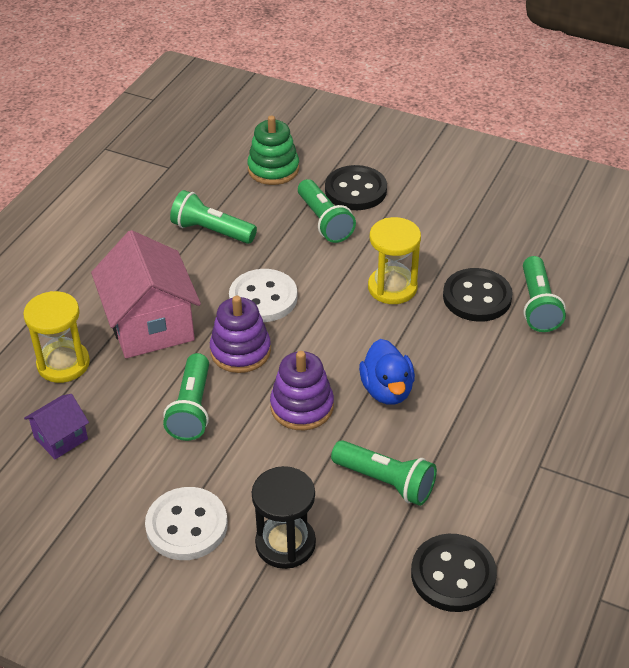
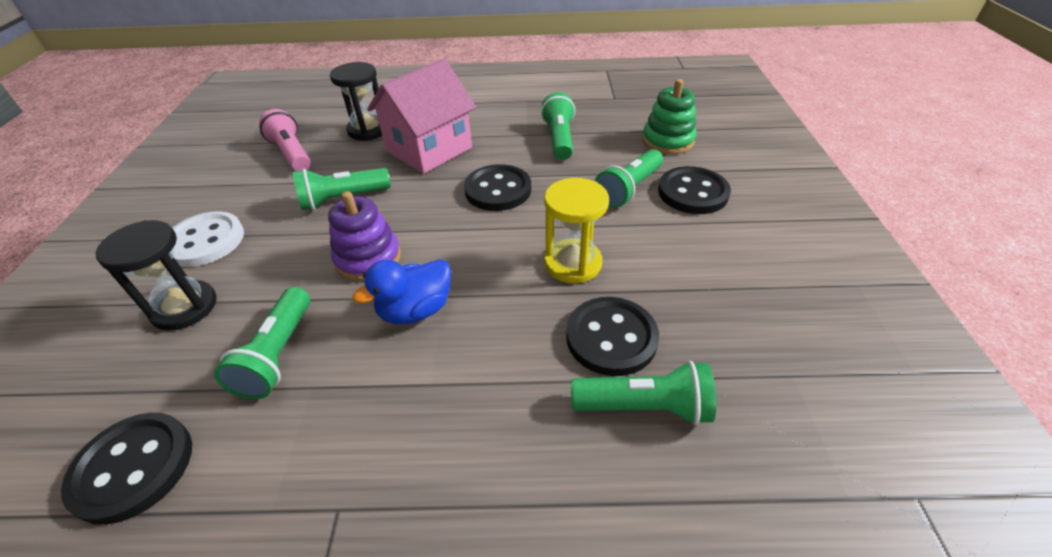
camera: 65 degrees right, 0 degrees up
yellow hourglass [23,291,90,383] -> black hourglass [330,62,382,141]
purple house [24,394,89,459] -> pink flashlight [259,109,311,171]
purple stacking toy [210,296,271,373] -> none
white button [229,269,298,322] -> black button [464,164,531,211]
green flashlight [523,256,566,332] -> green flashlight turned 150 degrees counterclockwise [571,361,716,425]

